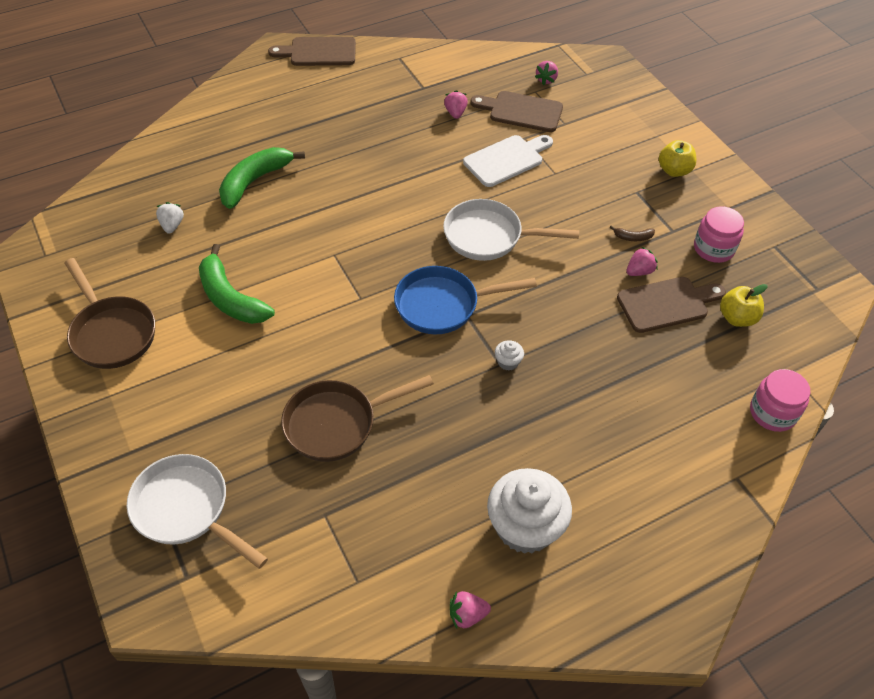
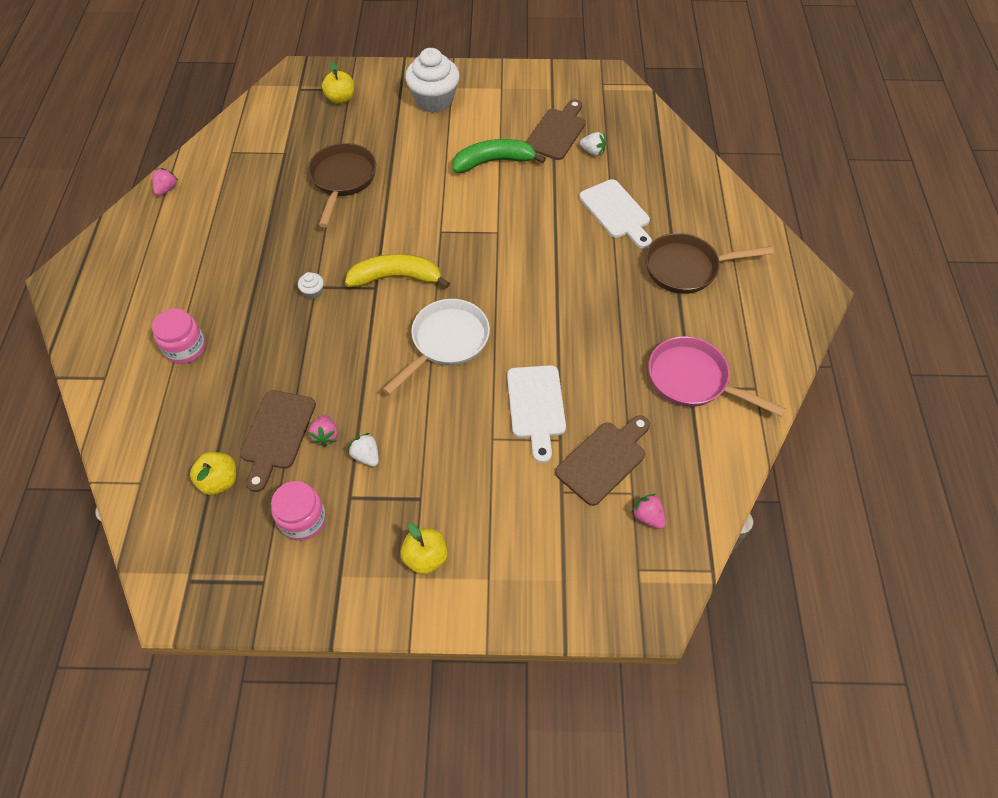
camera: 120 degrees right, 5 degrees up
brown pan [65,258,155,369] -> brown pan moved to [645,233,774,294]
white pan [127,454,268,569] -> yellow apple [322,62,354,104]
green banana [219,147,305,209] -> white cutting board [579,179,652,249]
brown cutting board [268,37,356,66] -> brown cutting board moved to [526,99,586,160]
blue pan [394,266,537,334] -> yellow banana [345,254,450,288]
pink strawberry [444,90,468,119] -> none
white cupcake [487,468,572,554] -> white cupcake moved to [405,48,459,113]
brown banana [609,226,655,241] -> white strawberry [348,433,379,467]
pink jar [750,369,810,432] -> pink jar moved to [152,308,206,364]
none -> pink pan [648,336,786,417]

